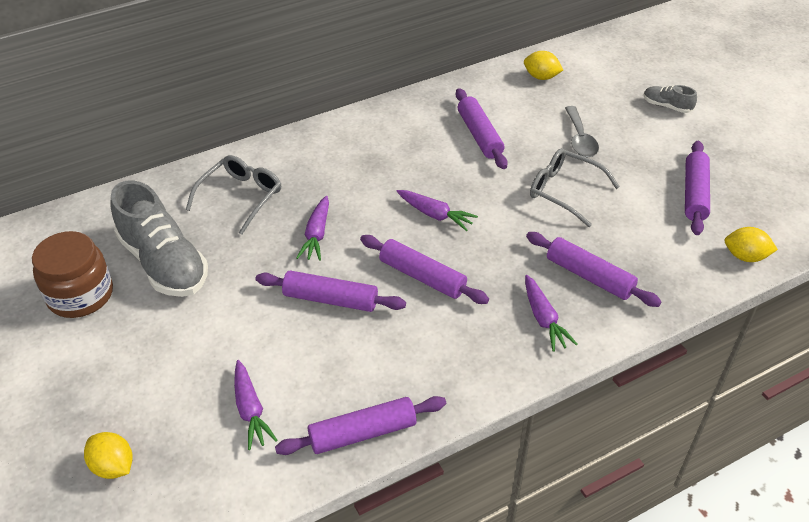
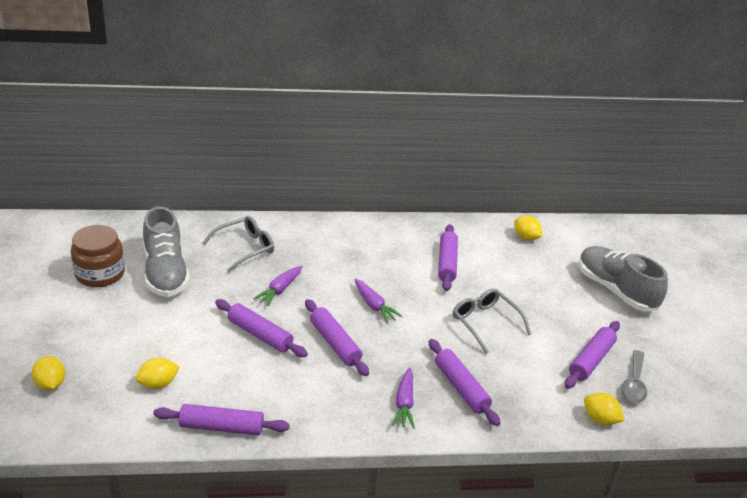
camera: 20 degrees right, 10 degrees down
purple carrot [234,360,278,450] -> yellow lemon [136,358,180,389]
grey spoon [565,106,599,157] -> grey spoon moved to [621,350,647,403]
grey shoe [644,85,697,113] -> grey shoe [579,246,668,312], size x2.19

